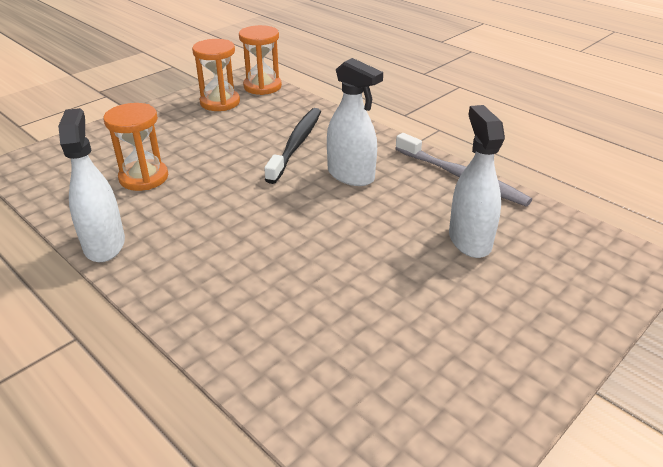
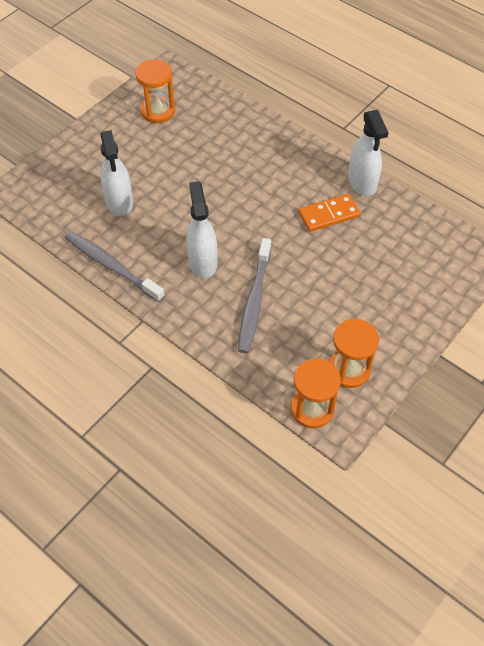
camera: 175 degrees right, 20 degrees up
orange hourglass [103,103,168,191] -> orange hourglass moved to [135,59,175,123]
black toothbrush [264,108,321,184] -> grey toothbrush [238,238,271,353]
white spray bottle [327,58,383,186] -> white spray bottle turned 45 degrees clockwise [186,181,217,279]
none -> orange domino [299,194,361,232]

